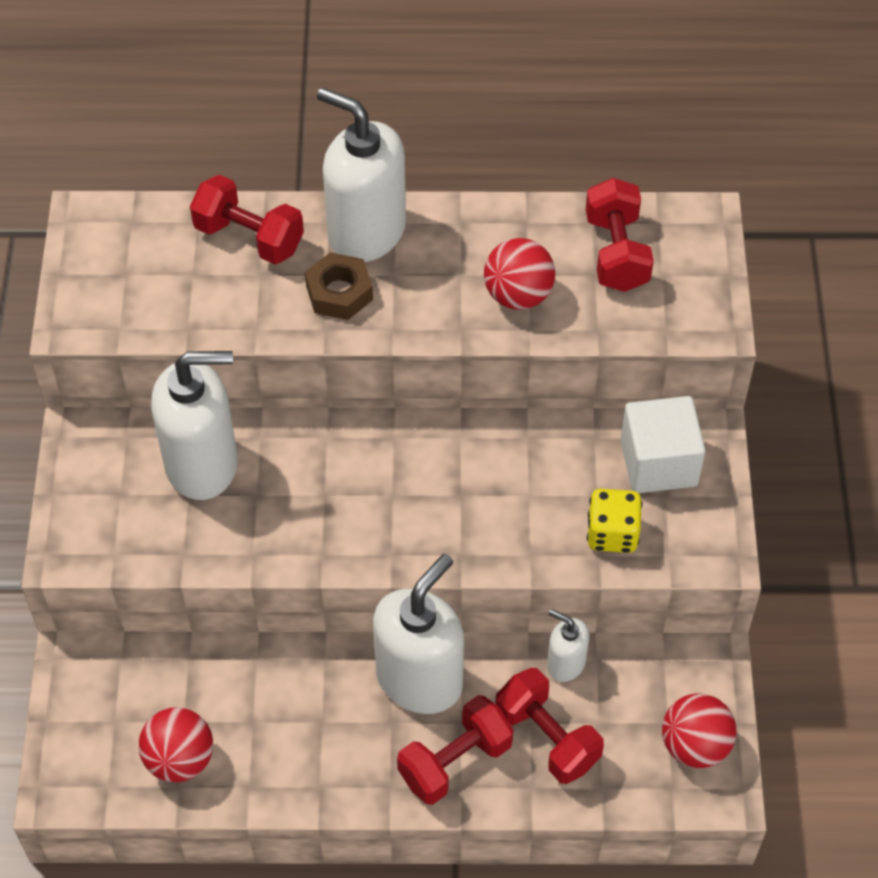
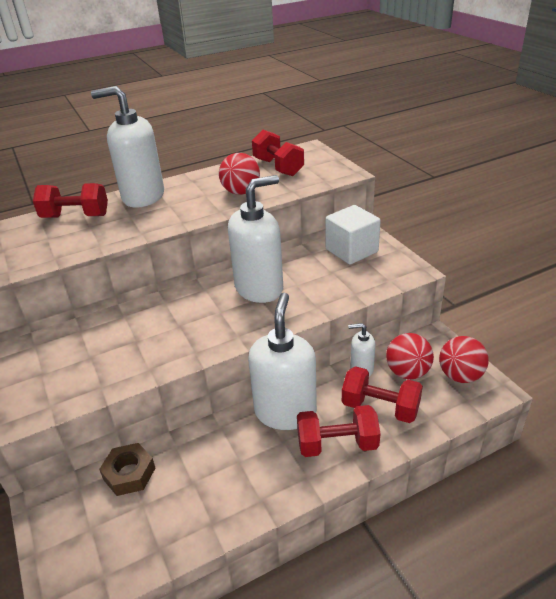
camera: 25 degrees left, 20 degrees down
red ball [139,707,213,782] -> red ball moved to [386,333,434,379]
white soap dispenser [151,351,238,500] -> white soap dispenser moved to [228,175,283,303]
brown nut [305,252,373,320] -> brown nut moved to [99,443,155,496]
red dumbbell [397,695,513,805] -> red dumbbell turned 60 degrees clockwise [297,405,381,457]
yellow dice [587,489,642,553] -> none

